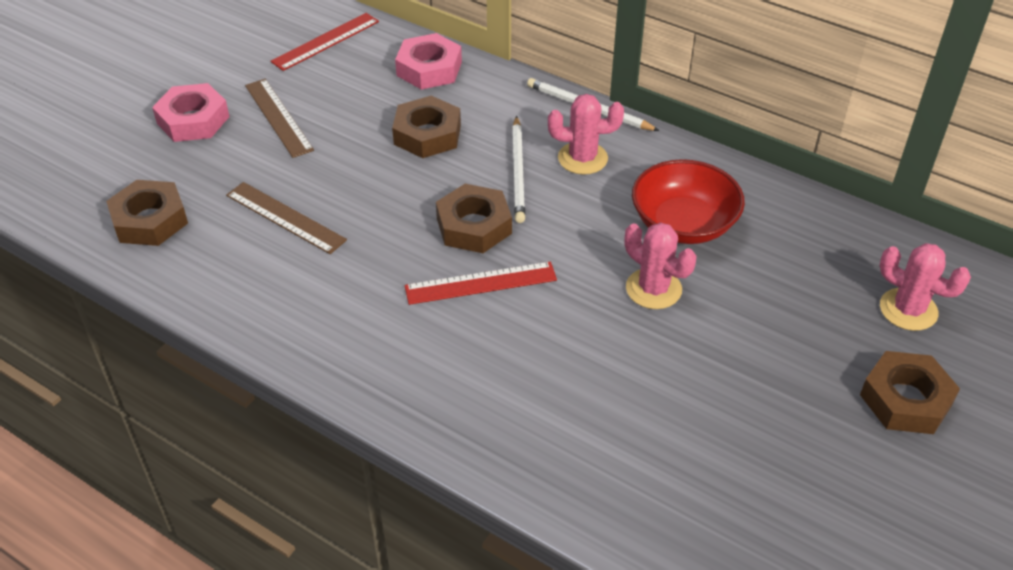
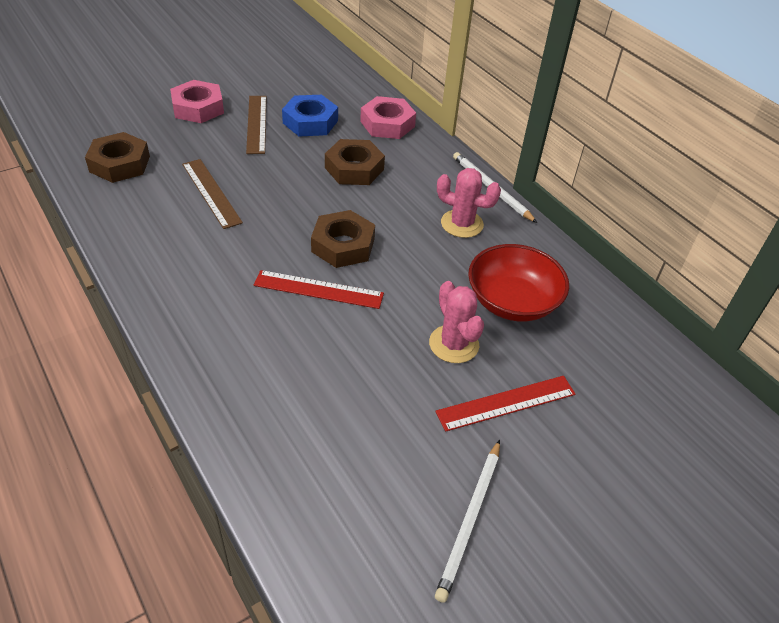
camera: 20 degrees right, 0 degrees up
red ruler [270,13,379,71] -> red ruler moved to [435,376,575,432]
white pencil [512,116,525,223] -> white pencil moved to [435,440,500,603]
brown nut [860,351,960,434] -> none
pink cactus [880,243,971,331] -> none
none -> blue nut [282,95,338,137]

